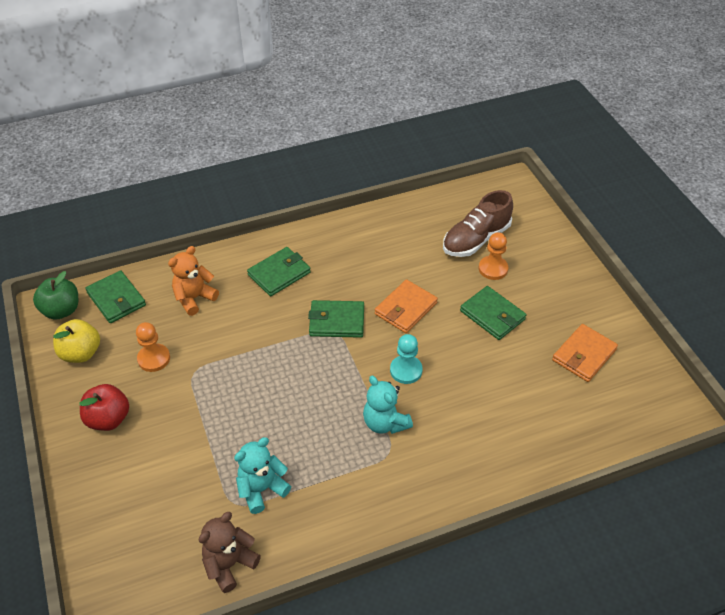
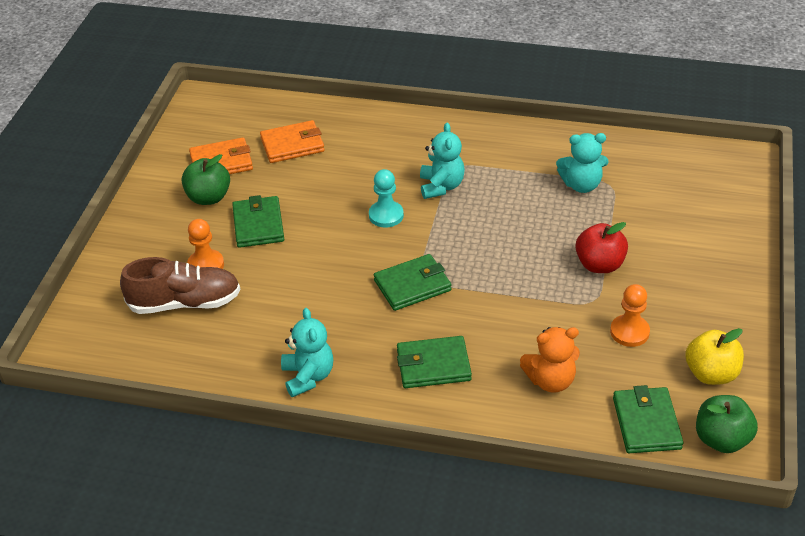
camera: 145 degrees left, 5 degrees down
red apple [79,384,129,431] -> red apple moved to [575,222,628,273]
brown teddy bear [199,512,261,593] -> none
green wallet [308,300,364,338] -> green wallet turned 60 degrees counterclockwise [374,254,452,311]
orange wallet [375,279,438,333] -> orange wallet moved to [260,120,325,163]
none -> green apple [182,154,230,205]
none -> turquoise teddy bear [281,308,333,397]

